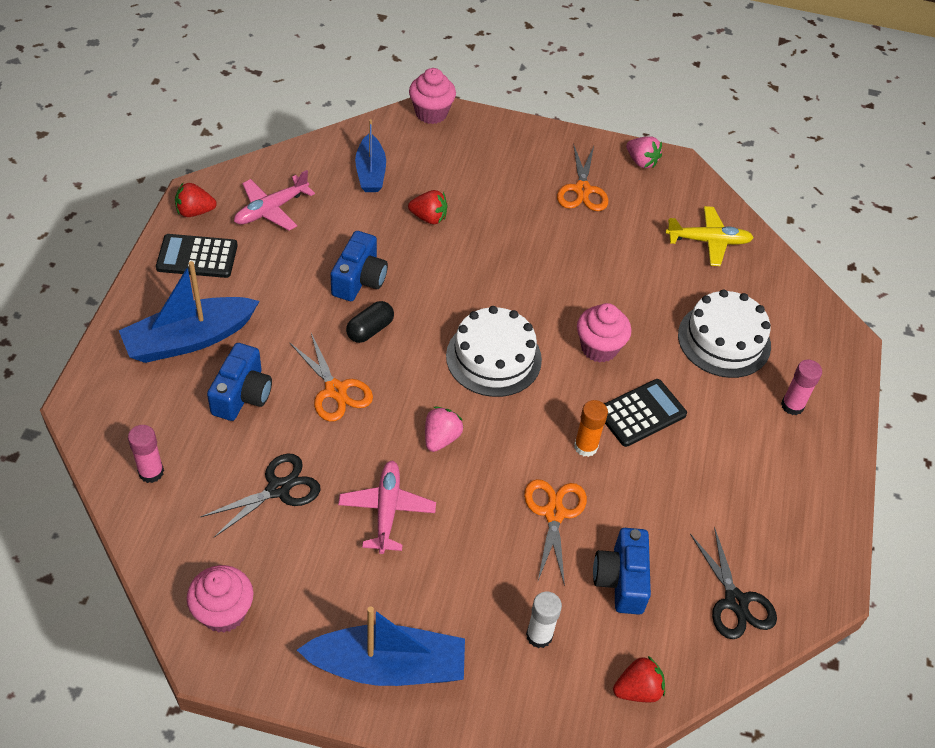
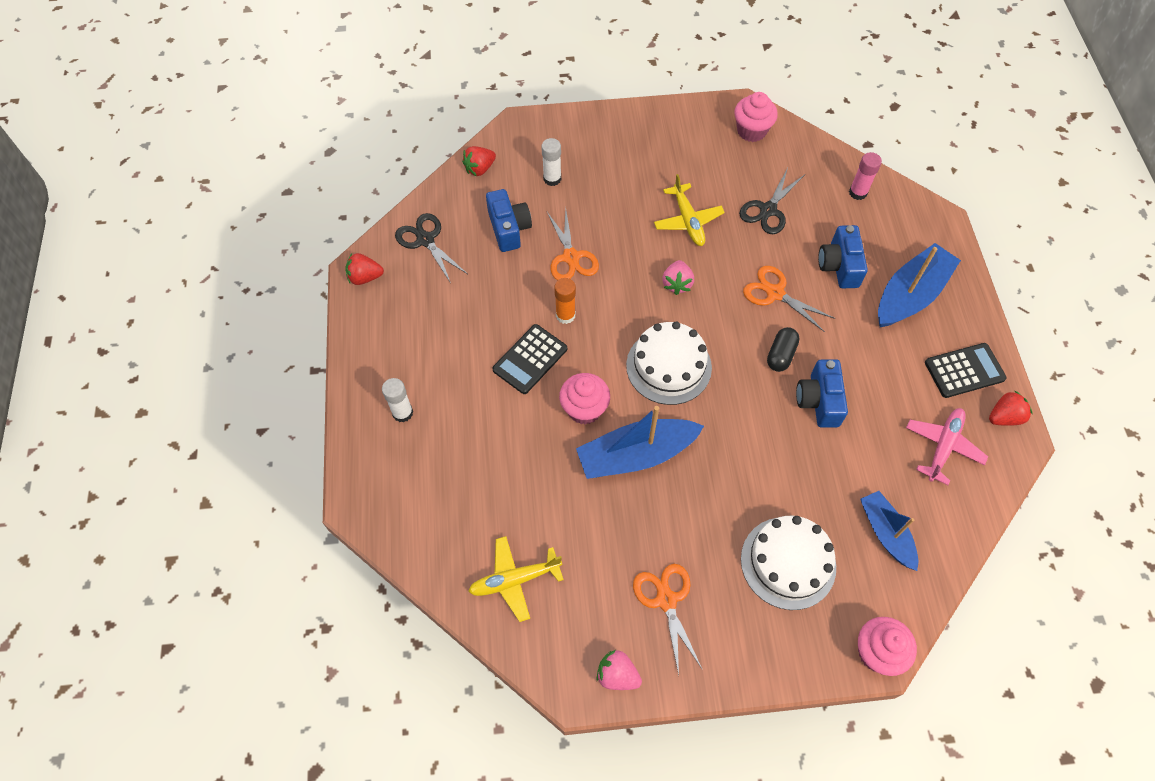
camera: 165 degrees right, 10 degrees up
blue boat [297,606,465,686] -> blue boat moved to [576,406,704,479]
pink plane [338,460,436,554] -> yellow plane [654,174,725,246]
red strawberry [408,190,448,224] -> red strawberry moved to [345,253,384,285]
white cake [678,289,771,378] -> white cake moved to [741,516,836,610]
pink glue stick [781,360,822,415] -> white glue stick [382,378,413,422]

